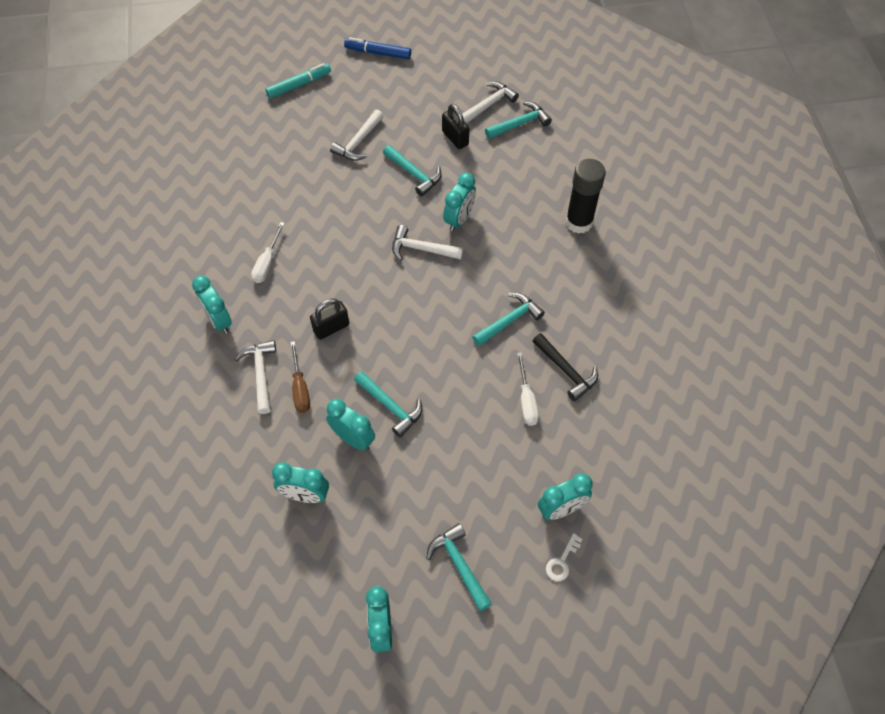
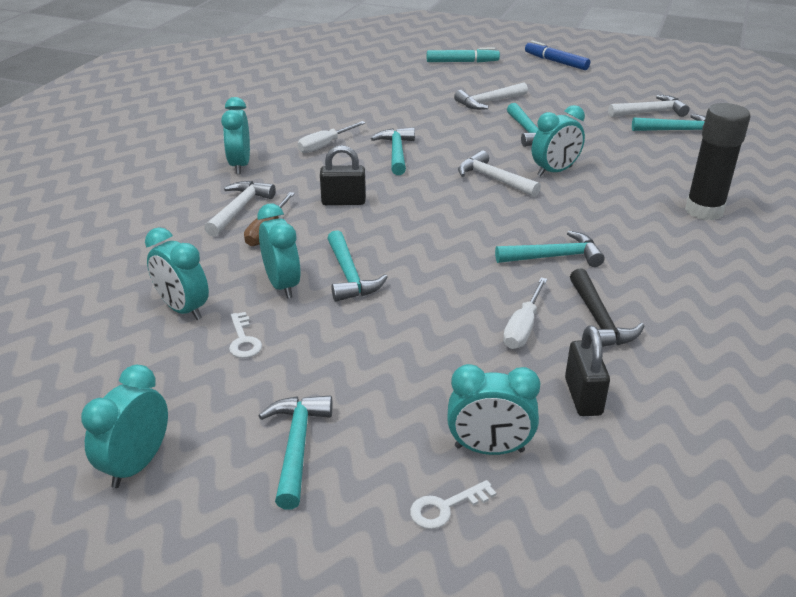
camera: 30 degrees right, 25 degrees down
black padlock [442,104,469,149] -> black padlock moved to [565,325,610,416]
none -> white key [229,312,262,358]
none -> turquoise hammer [371,127,415,175]

